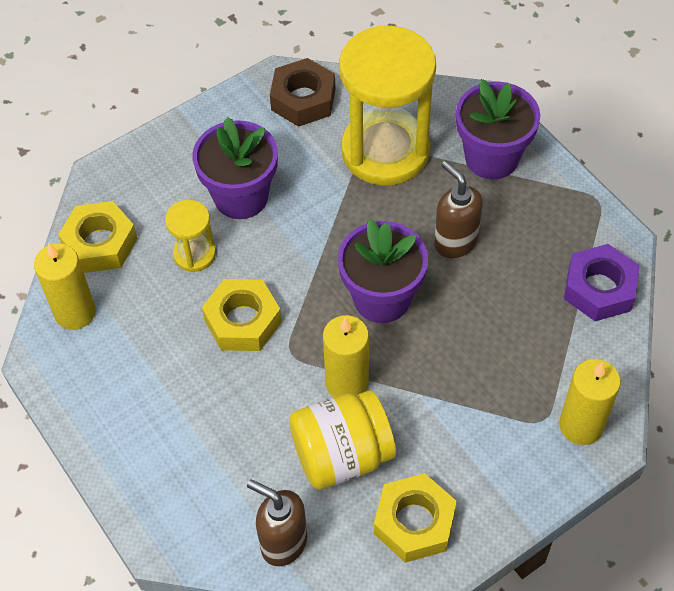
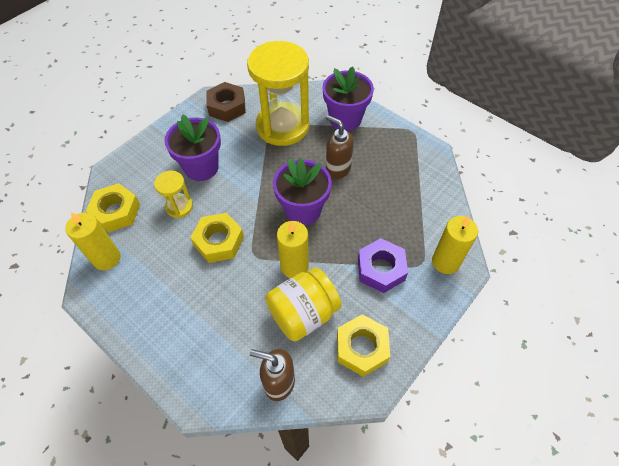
camera: 15 degrees left, 0 degrees up
purple nut [564,244,640,321] -> purple nut moved to [358,238,408,293]

